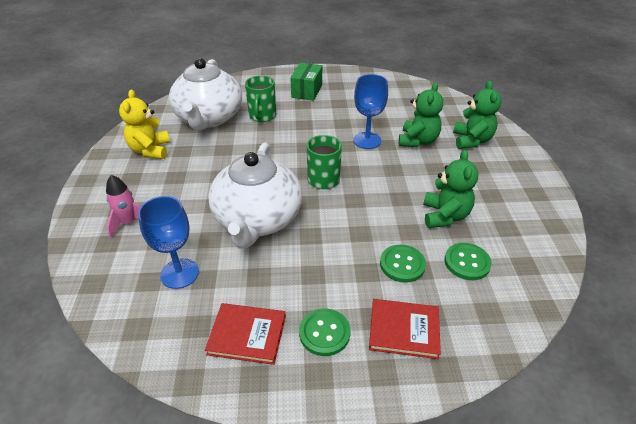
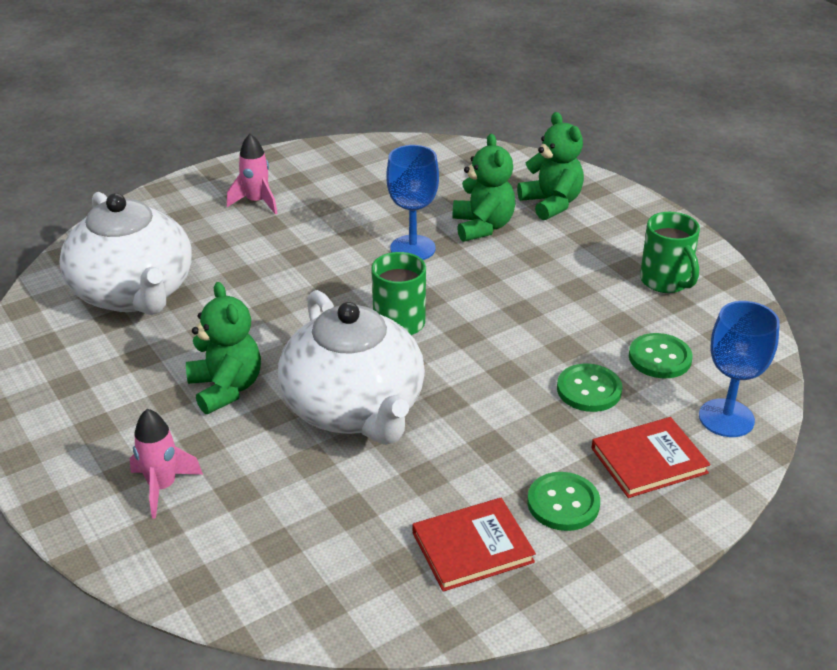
camera: 30 degrees left, 5 degrees down
yellow teddy bear [119,89,170,159] -> none
blue goblet [138,196,199,289] -> blue goblet moved to [699,301,780,437]
green mug [245,75,276,122] -> green mug moved to [640,212,700,293]
green box [290,63,322,101] -> pink rocket [227,134,278,215]
green teddy bear [423,150,478,228] -> green teddy bear moved to [186,282,261,414]

